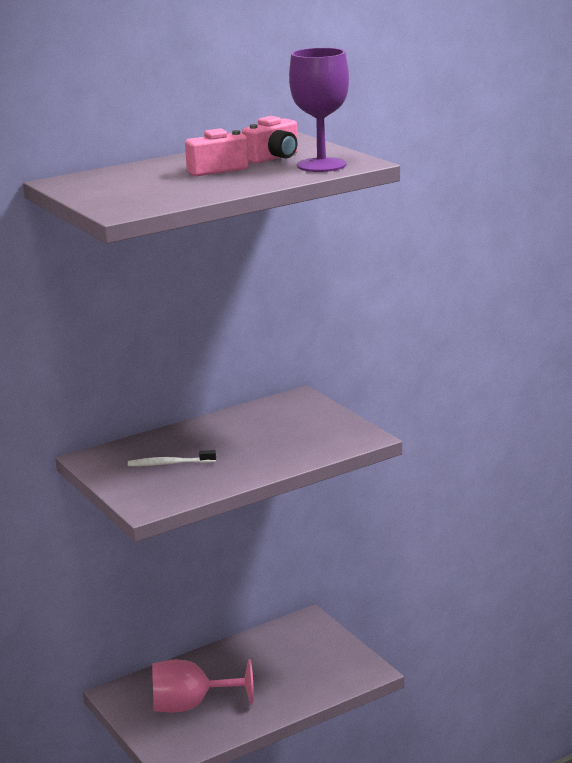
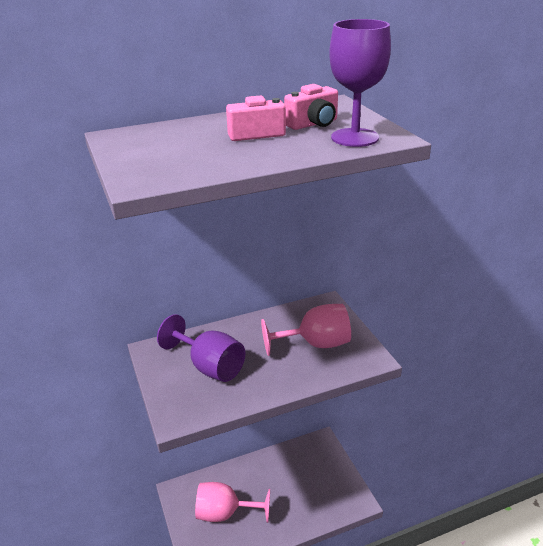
camera: 10 degrees right, 10 degrees up
white toothbrush [128,450,216,466] -> purple goblet [157,314,245,382]
none -> pink goblet [261,304,351,356]

